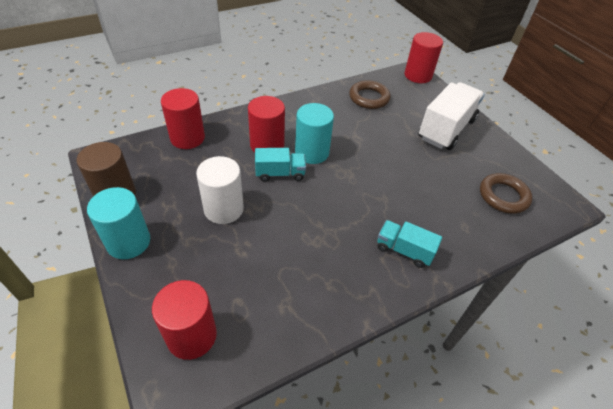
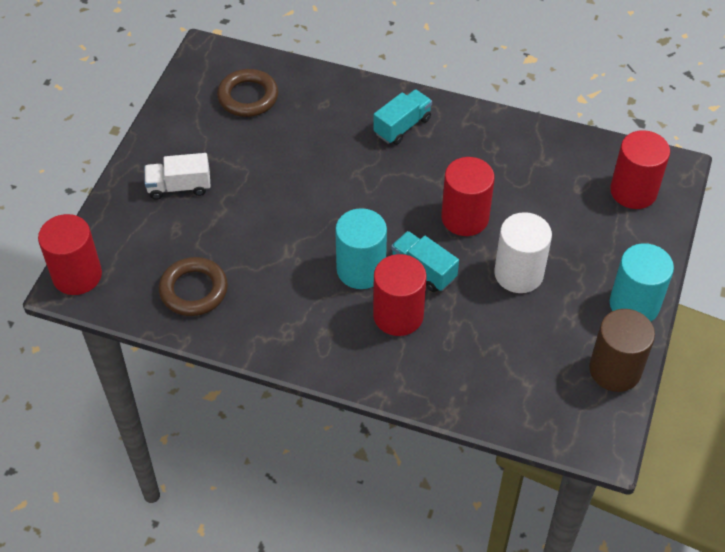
camera: 130 degrees left, 5 degrees up
red cylinder [161,88,205,149] -> red cylinder moved to [441,157,495,236]
turquoise truck [377,220,442,268] -> turquoise truck turned 120 degrees counterclockwise [373,89,432,145]
white truck [419,82,485,150] -> white truck [144,153,211,200], size x0.56

